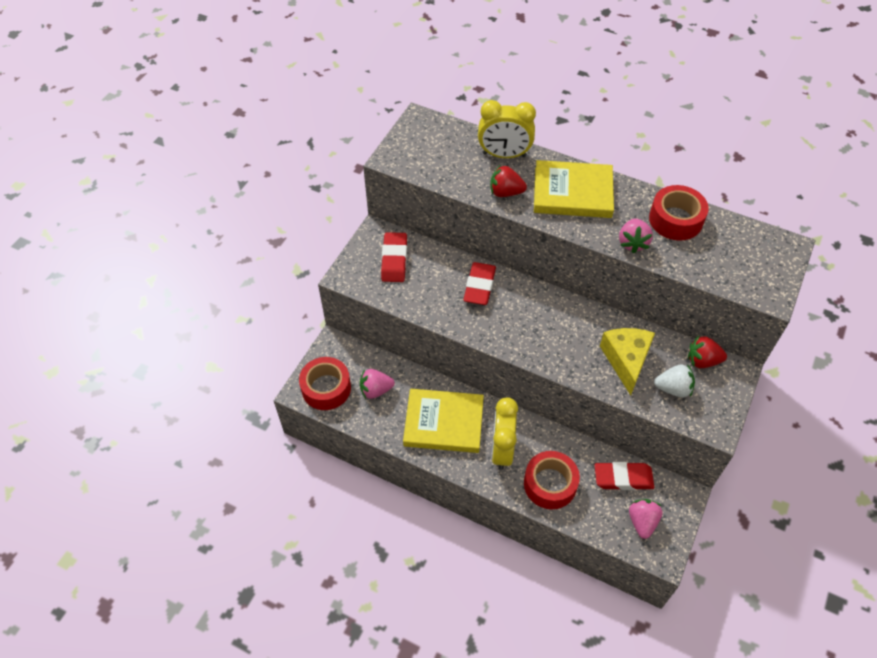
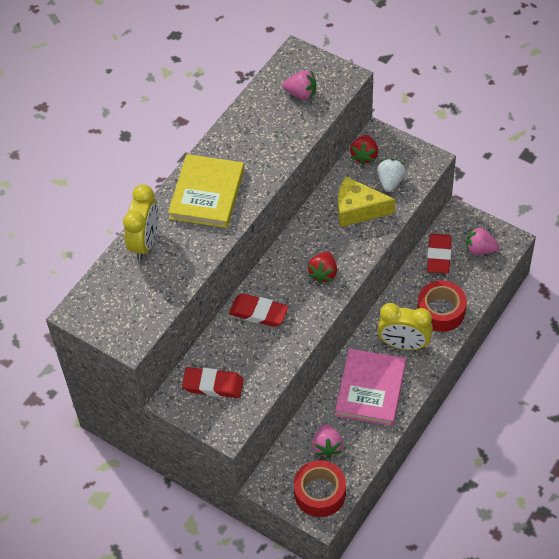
camera: 80 degrees left, 0 degrees up
yellow book [403,389,484,453] -> pink book [335,349,406,426]
red strawberry [490,165,527,197] -> red strawberry moved to [308,252,337,284]
pink strawberry [619,218,653,253] -> pink strawberry moved to [283,70,316,100]
red tape [649,185,709,241] -> none

